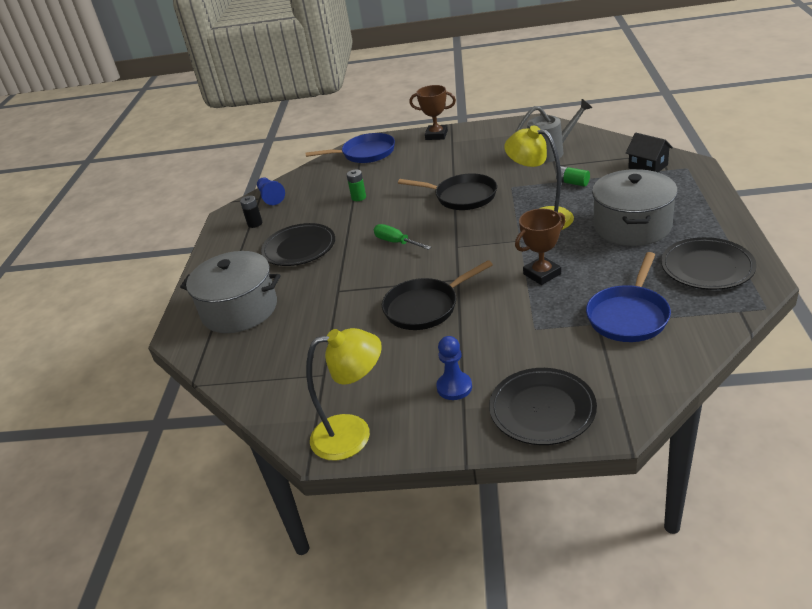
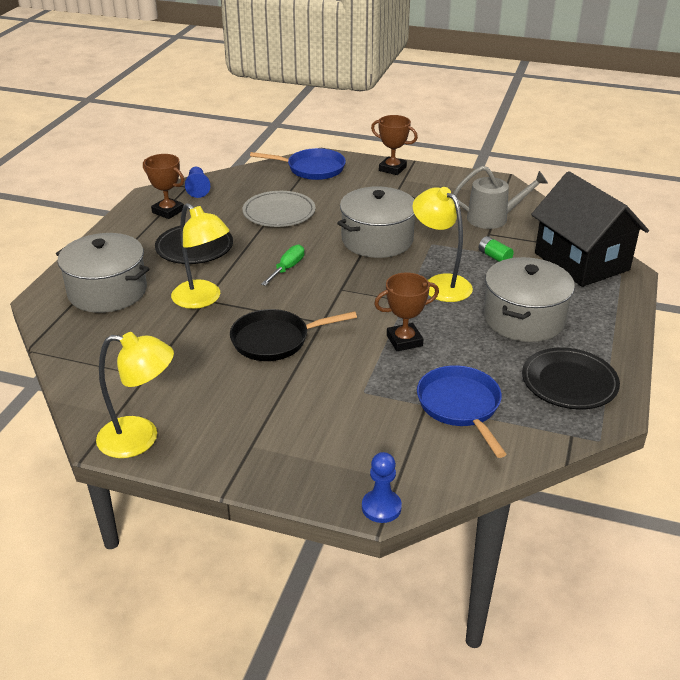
camera: 10 degrees right, 0 degrees up
black battery [240,196,262,228] -> brown trophy [143,154,184,219]
green battery [347,169,366,201] -> grey plate [242,191,315,227]
green screwdriver [374,224,431,250] -> green screwdriver turned 60 degrees clockwise [261,245,304,286]
black pan [398,173,497,210] -> grey pot [337,186,415,258]
blue pawn [436,336,472,400] -> blue pawn moved to [362,452,402,523]
black plate [489,368,597,445] -> none
blue pan [586,252,671,342] -> blue pan turned 120 degrees clockwise [417,365,507,458]
black house [626,133,673,172] -> black house [531,171,649,287], size x2.23
none -> yellow lamp [171,203,230,309]

